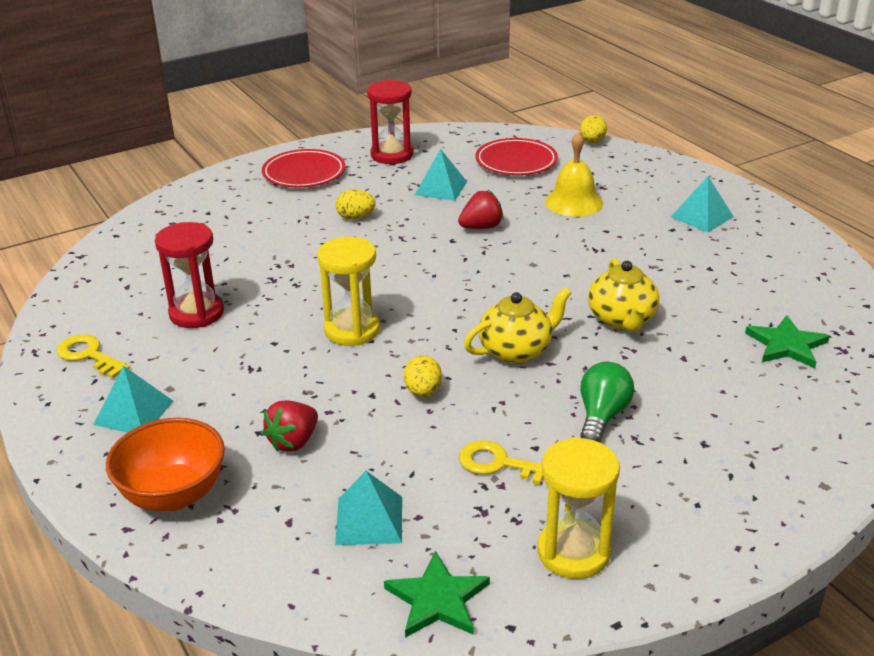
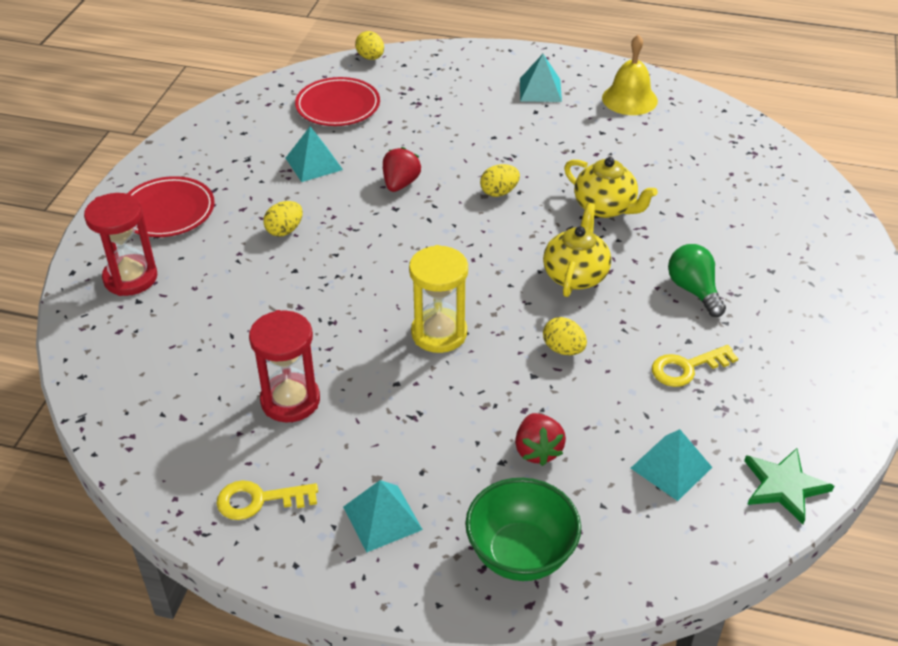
camera: 45 degrees left, 10 degrees up
orange bowl [106,418,225,511] -> green bowl [465,478,581,581]
red hourglass [367,80,413,164] -> red hourglass moved to [84,193,157,296]
yellow hourglass [538,437,620,579] -> none
yellow bell [545,131,603,217] -> yellow bell moved to [602,34,658,115]
green star [745,315,830,368] -> none
none -> yellow egg [480,164,520,197]

